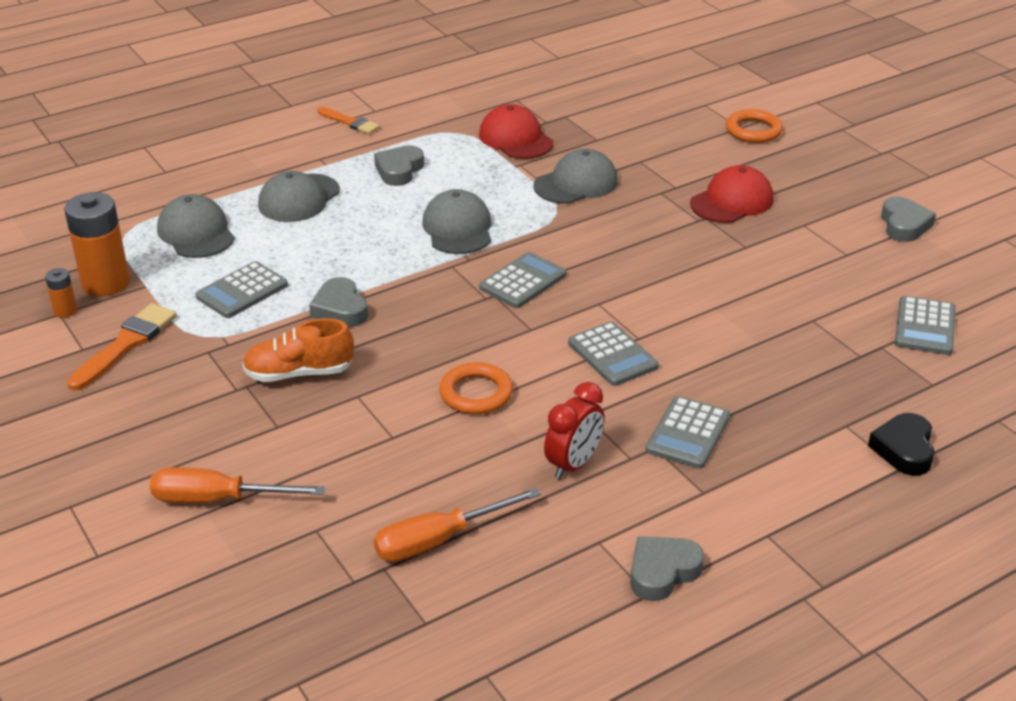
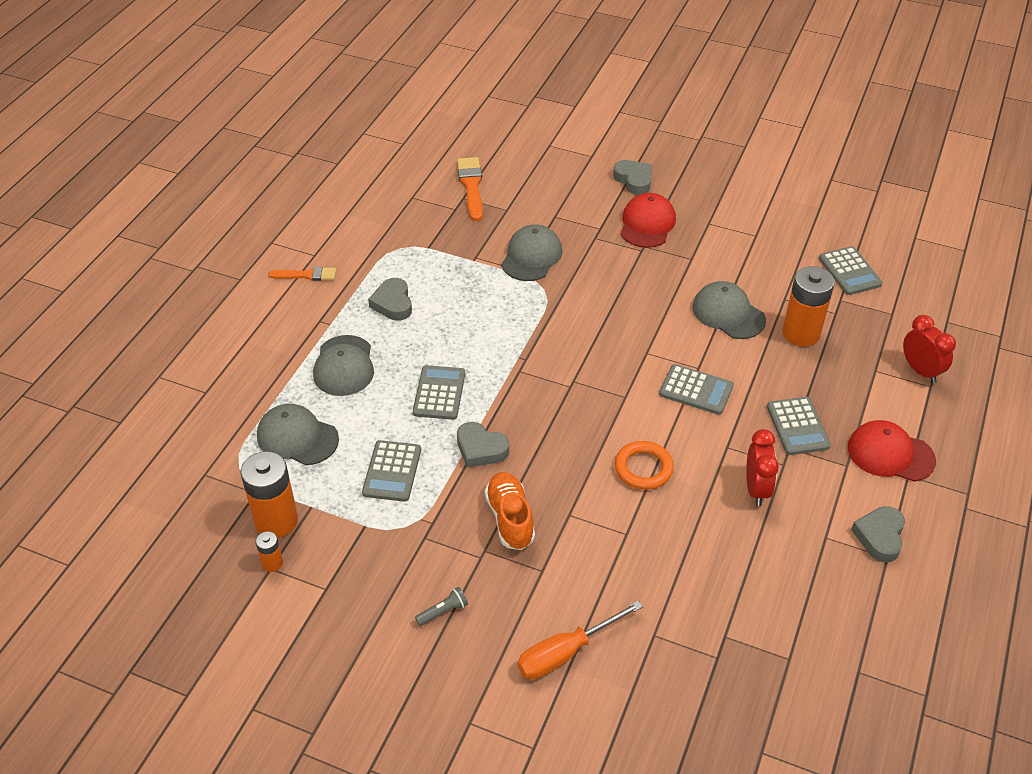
camera: 35 degrees left, 10 degrees up
orange brush [67,303,177,391] -> orange brush moved to [457,157,483,221]
orange shoe [242,318,354,382] -> orange shoe turned 120 degrees clockwise [485,472,535,550]
orange screwdriver [374,487,541,562] -> none
grey cap [422,189,491,254] -> grey cap moved to [692,281,766,339]
red cap [479,104,553,159] -> red cap moved to [848,420,936,482]
grey calculator [479,252,566,308] -> grey calculator moved to [413,365,465,420]
orange ring [726,109,783,143] -> none
black heart [868,413,935,476] -> red clock [903,315,956,383]
grey heart [881,196,936,242] -> grey heart moved to [613,160,652,195]
none -> grey flashlight [415,587,468,626]
none -> orange battery [782,266,835,347]

